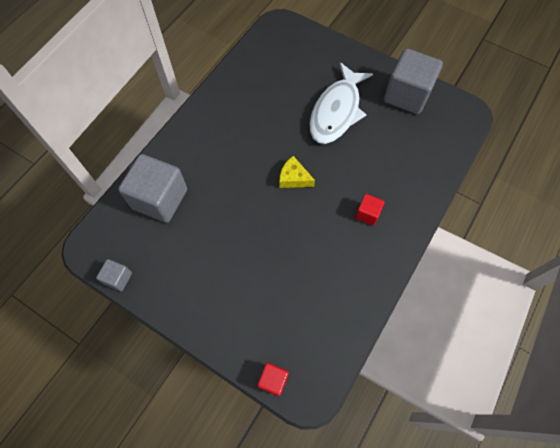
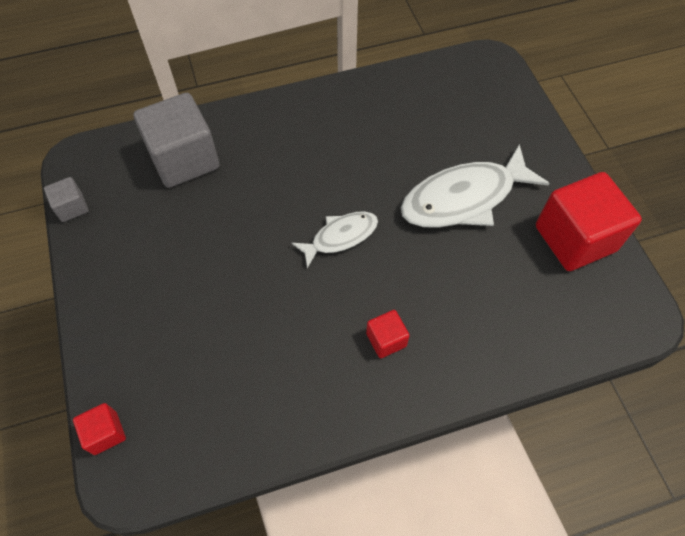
camera: 40 degrees right, 5 degrees down
yellow cheese [279,156,315,188] -> white fish [292,211,378,268]
grey cube [384,48,443,114] -> red cube [536,172,642,271]

